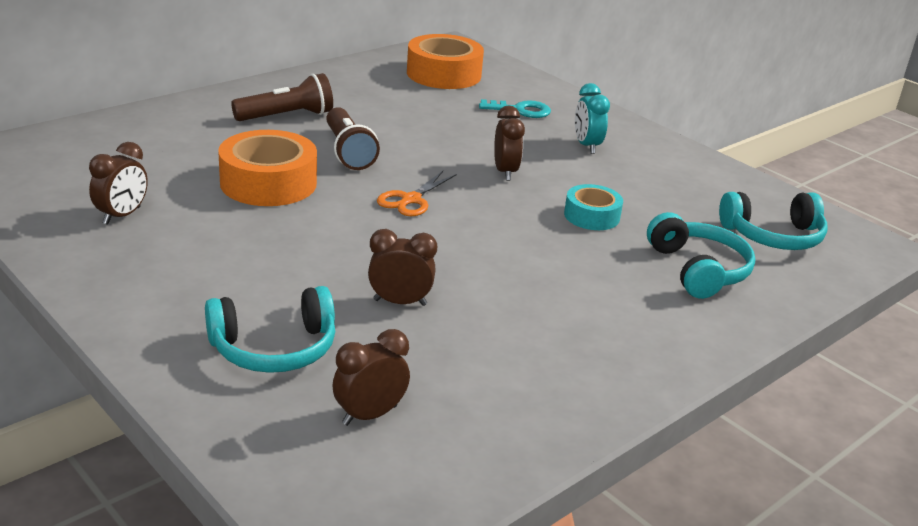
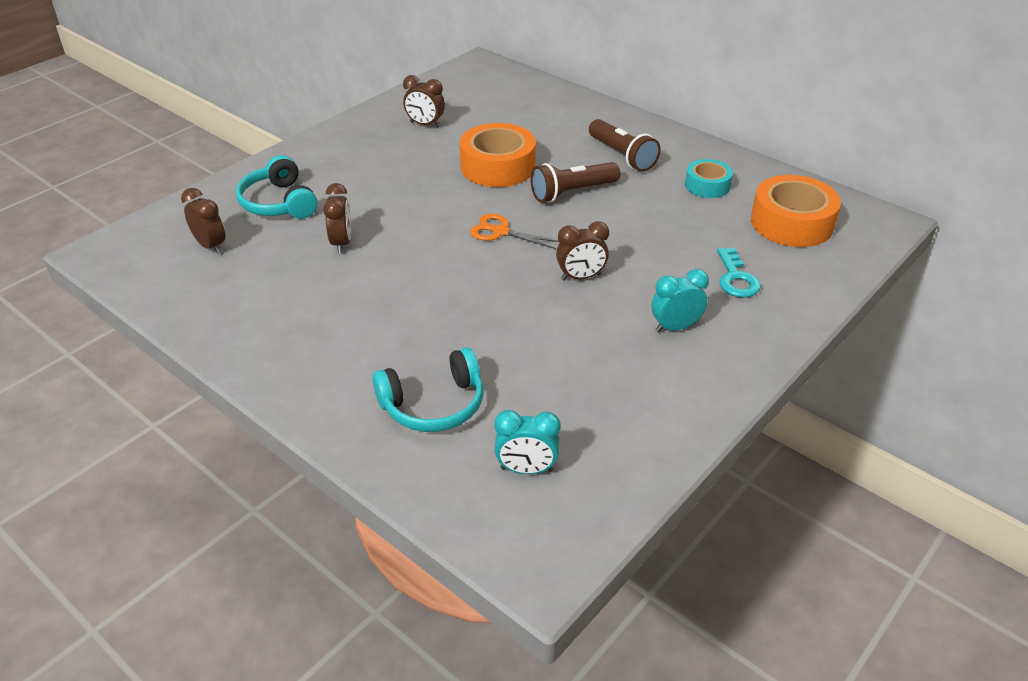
camera: 85 degrees right, 10 degrees up
turquoise tape [564,184,623,230] -> turquoise tape moved to [685,159,733,198]
turquoise headphones [719,192,828,250] -> turquoise clock [494,410,561,474]

